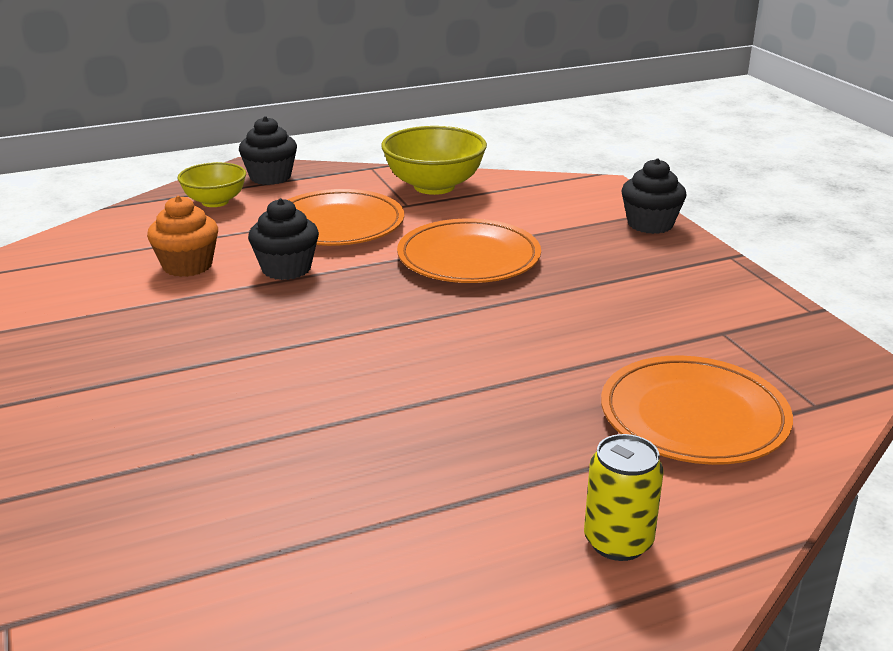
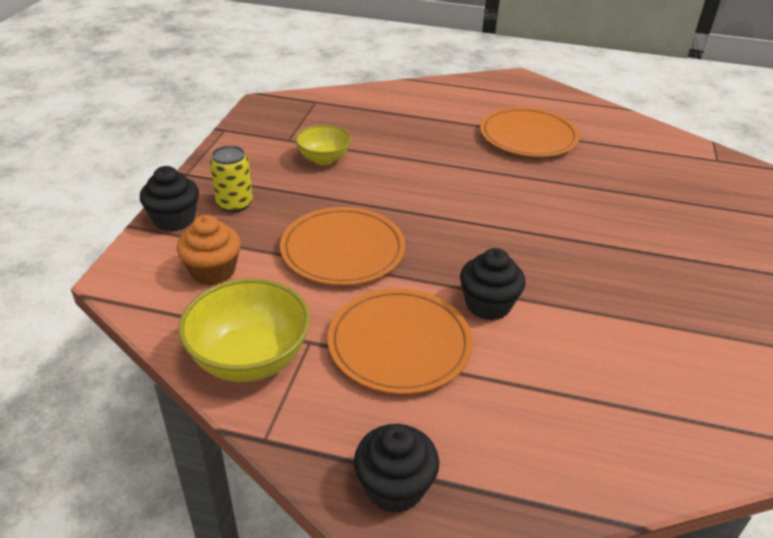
camera: 145 degrees left, 10 degrees up
orange cupcake [147,196,218,277] -> orange cupcake moved to [177,215,241,285]
yellow bowl [178,162,246,207] -> yellow bowl moved to [295,125,351,165]
yellow can [584,434,664,561] -> yellow can moved to [210,145,253,213]
orange plate [601,356,793,465] -> orange plate moved to [480,107,580,157]

